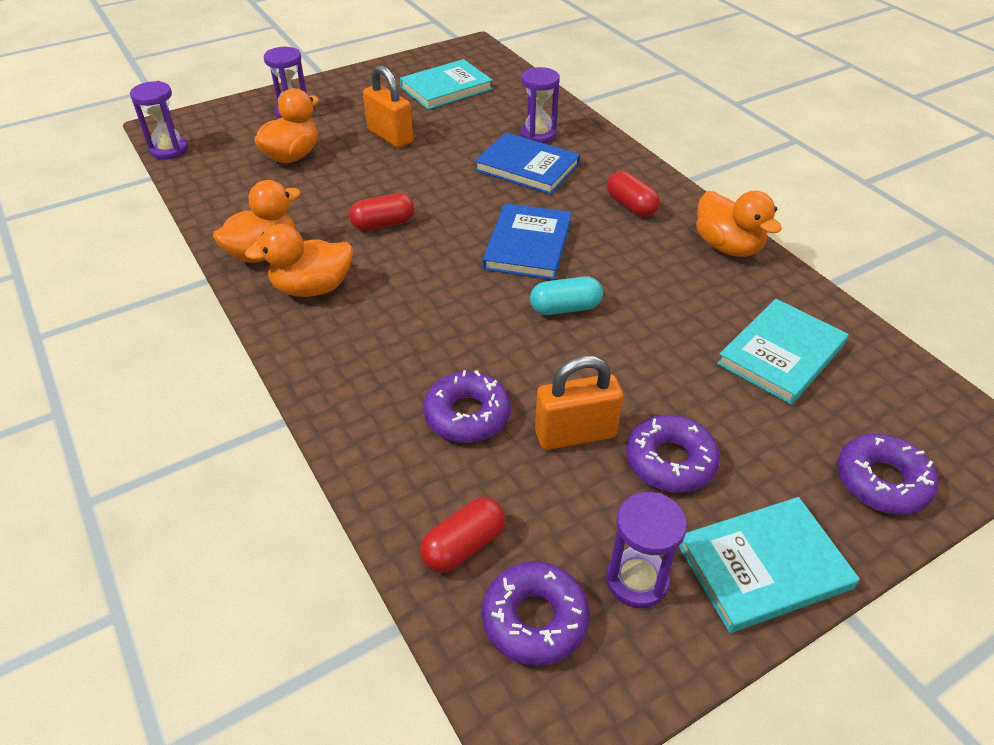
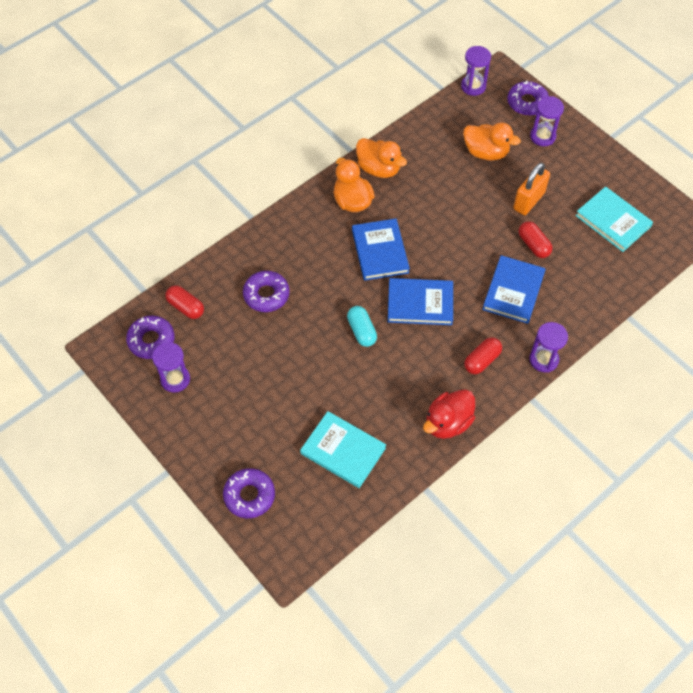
camera: 80 degrees right, 15 degrees up
red capsule [349,193,414,231] -> red capsule moved to [519,221,553,258]
purple hourglass [520,67,560,144] -> purple hourglass moved to [529,322,568,372]
orange padlock [535,356,623,450] -> none
purple donut [626,415,720,493] -> purple donut moved to [507,81,549,116]
turquoise book [679,497,860,633] -> none
orange duck [696,191,782,257] -> red duck [423,389,475,439]
none -> blue book [352,219,410,281]

